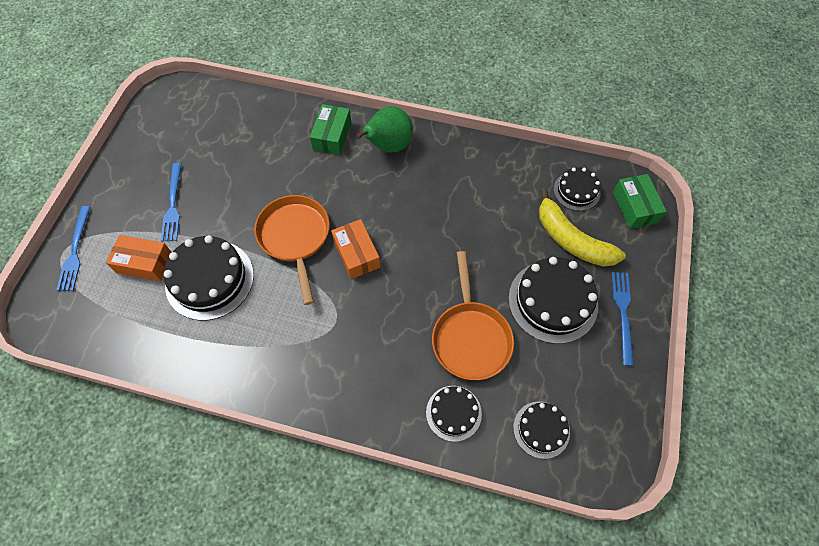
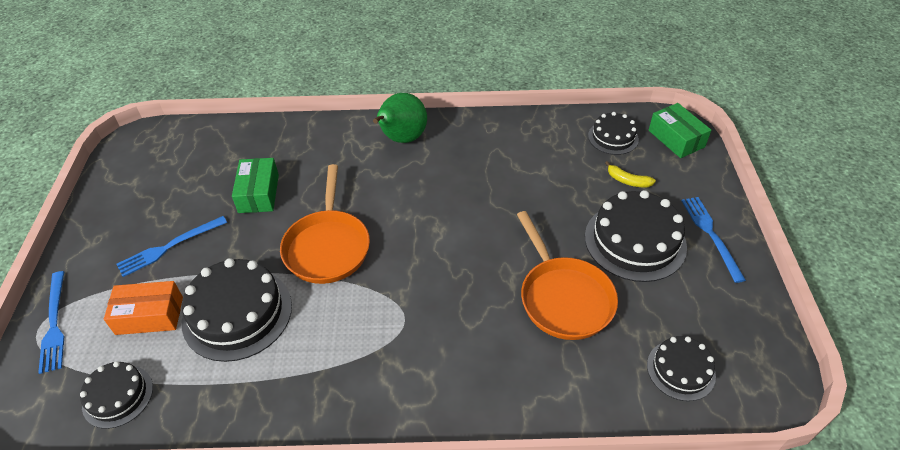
camera: 15 degrees left, 15 degrees down
blue fork [161,163,182,242] -> blue fork turned 75 degrees clockwise [117,216,227,277]
orange pan [254,195,330,305] -> orange pan turned 150 degrees counterclockwise [280,164,370,284]
green box [310,104,351,155] -> green box moved to [232,158,279,213]
orange box [331,219,380,279] -> none
black cake [426,386,482,442] -> black cake moved to [80,361,153,429]
yellow banana [539,188,626,267] -> yellow banana [605,161,656,187], size x0.45

